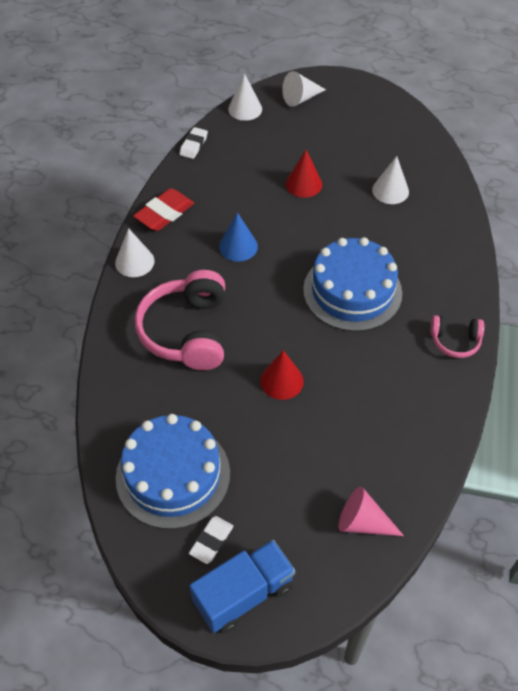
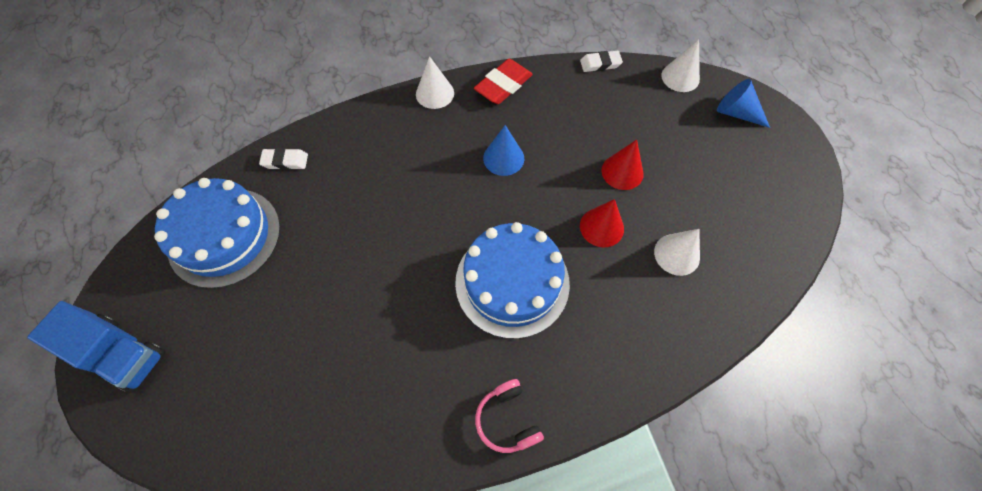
camera: 60 degrees right, 10 degrees up
red eraser [133,188,194,231] -> red eraser turned 60 degrees counterclockwise [474,59,533,104]
pink headphones [135,270,225,370] -> none
white eraser [189,516,233,564] -> white eraser moved to [259,148,308,170]
red cone [260,350,304,400] -> red cone moved to [580,199,624,247]
white cone [282,71,326,107] -> blue cone [717,79,770,128]
pink cone [339,487,404,536] -> none

